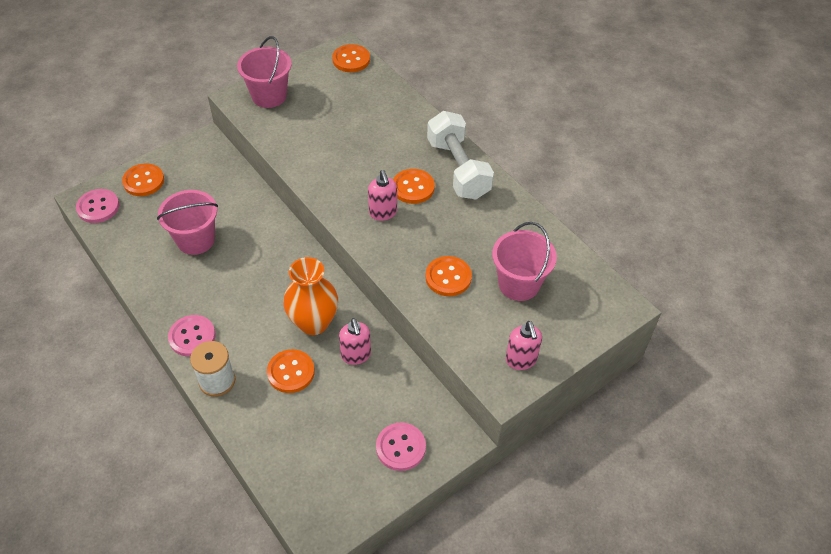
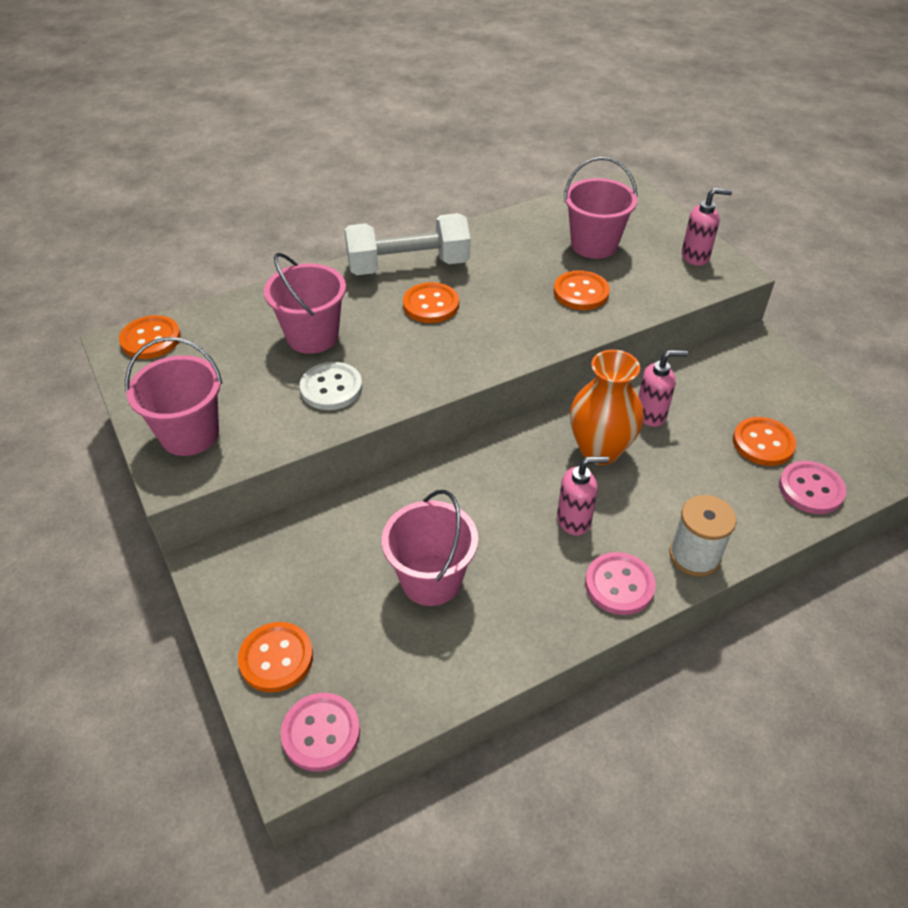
camera: 80 degrees left, 5 degrees down
orange button [267,349,315,393] -> orange button moved to [733,417,796,466]
pink soap dispenser [368,170,397,221] -> pink soap dispenser moved to [557,456,609,536]
pink button [376,423,426,471] -> pink button moved to [779,461,846,514]
none -> pink bucket [264,253,346,354]
none -> white button [300,362,362,410]

